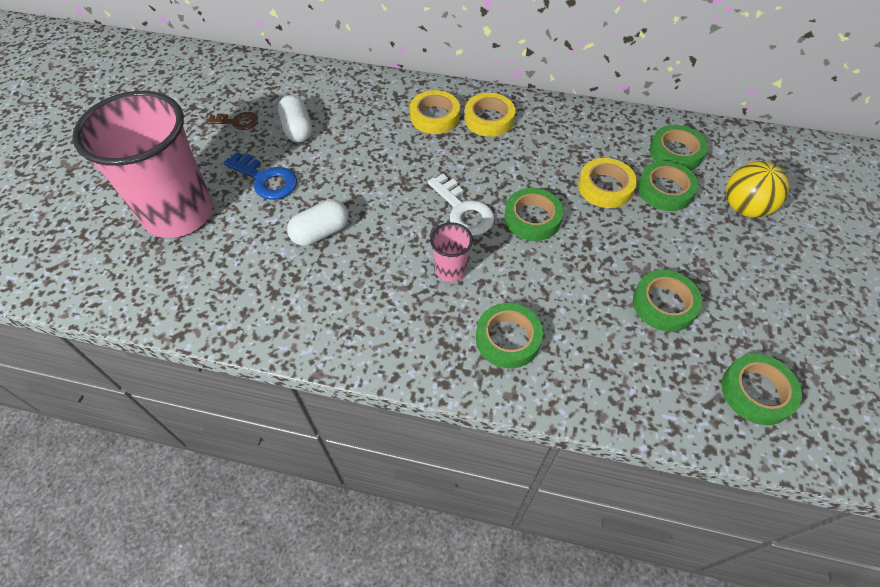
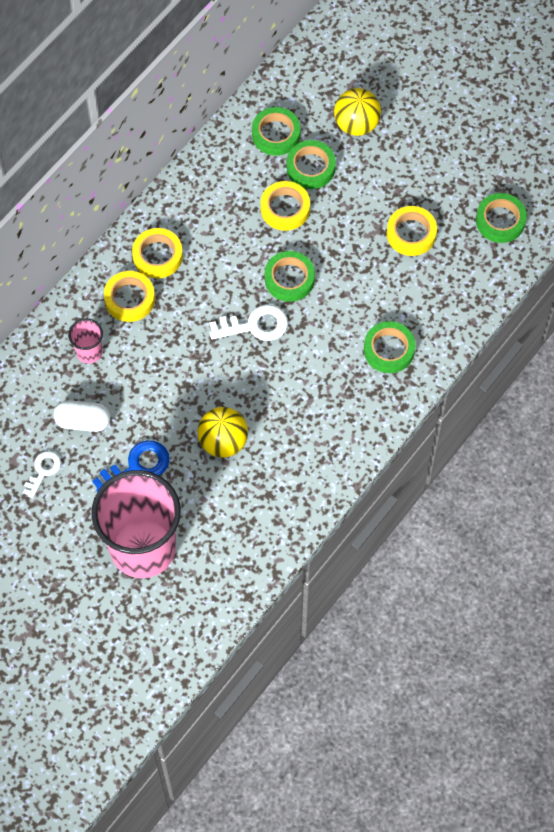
camera: 65 degrees left, 10 degrees up
brown key [207,112,258,130] -> white key [23,451,61,498]
white capsule [287,199,349,246] -> yellow ball [197,407,248,458]
pink cup [430,222,473,282] -> pink cup moved to [68,318,103,364]
green tape [633,270,702,332] -> yellow tape [387,206,437,256]

